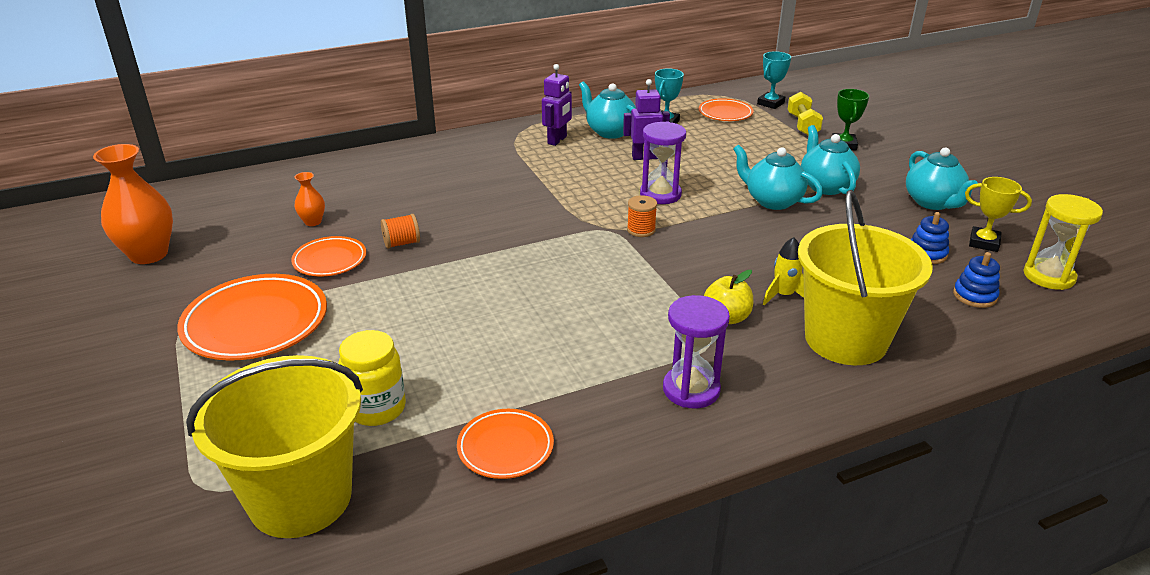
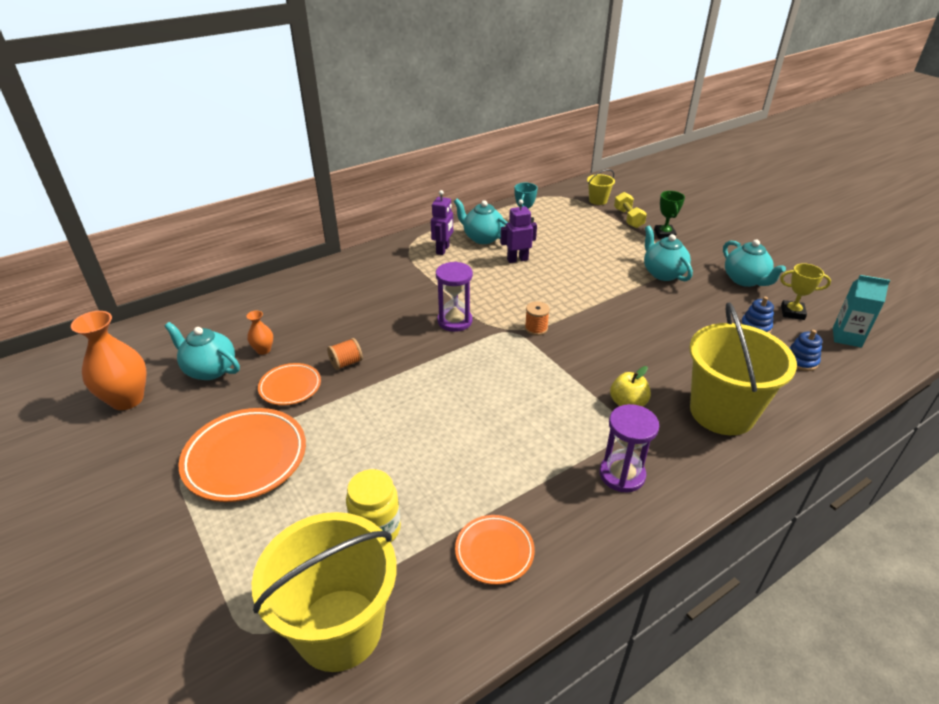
camera: 10 degrees left, 5 degrees up
purple hourglass [640,122,686,204] -> purple hourglass moved to [436,262,473,332]
orange plate [699,98,754,121] -> none
turquoise teapot [733,144,823,210] -> turquoise teapot moved to [164,322,240,380]
turquoise trophy [757,51,791,109] -> yellow bucket [587,169,615,205]
yellow rocket [763,237,804,306] -> none
yellow hourglass [1023,194,1103,290] -> turquoise carton [833,275,890,348]

